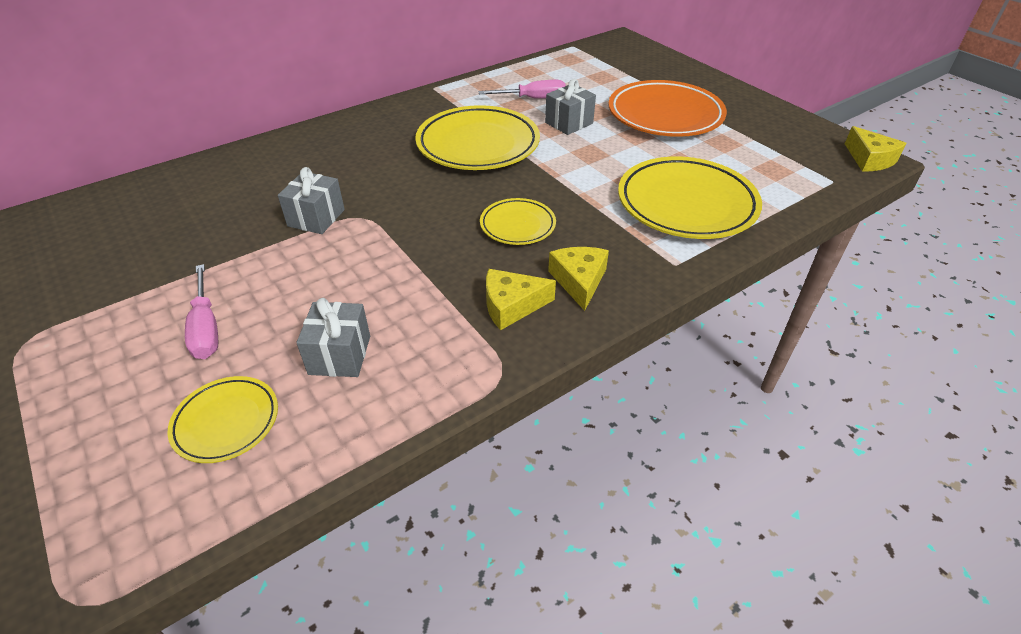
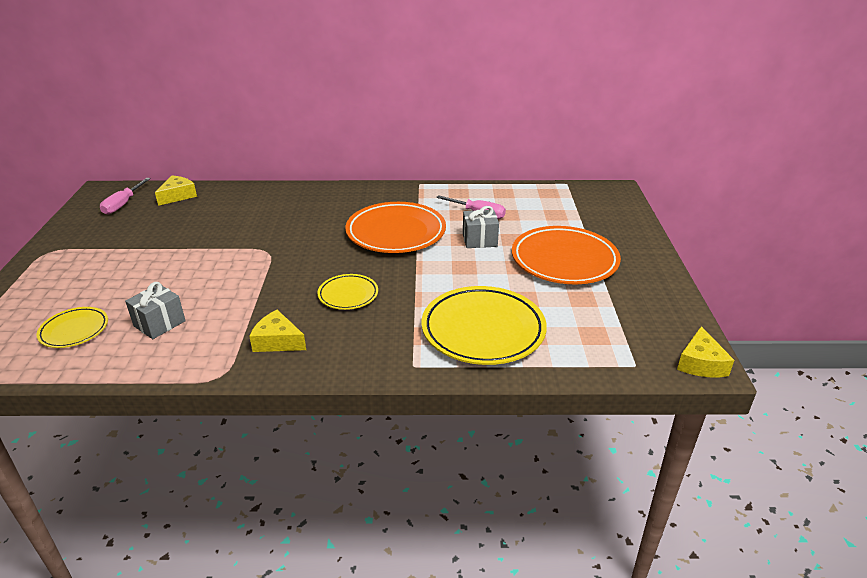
camera: 35 degrees right, 10 degrees down
pink screwdriver [185,264,218,359] -> pink screwdriver moved to [100,178,151,215]
grey gift [278,167,345,234] -> none
yellow plate [415,105,540,170] -> orange plate [345,202,446,253]
yellow cheese [548,247,609,311] -> yellow cheese moved to [155,175,197,206]

